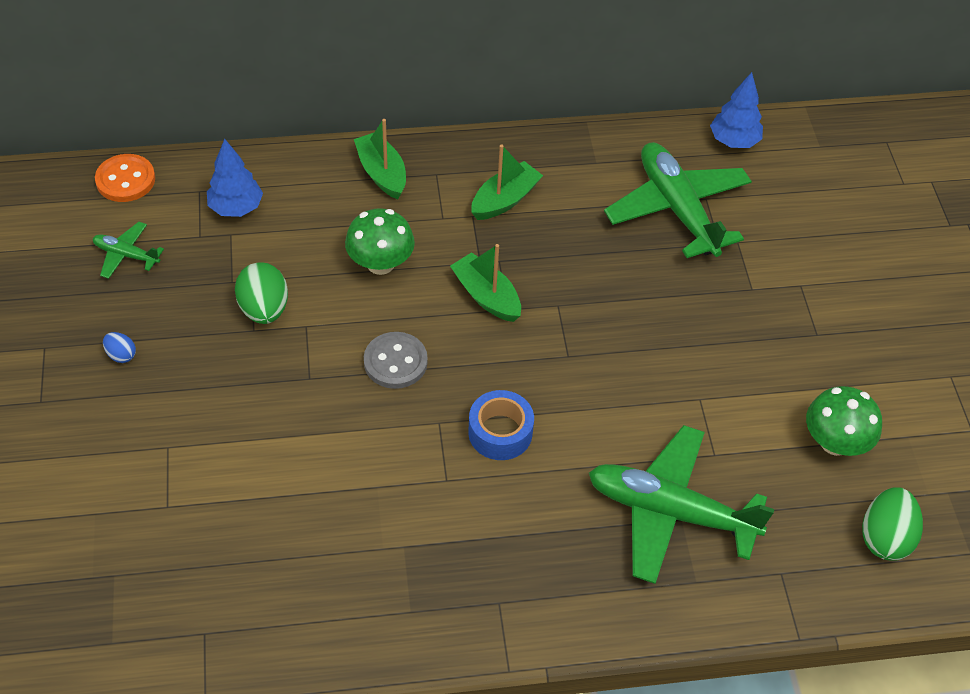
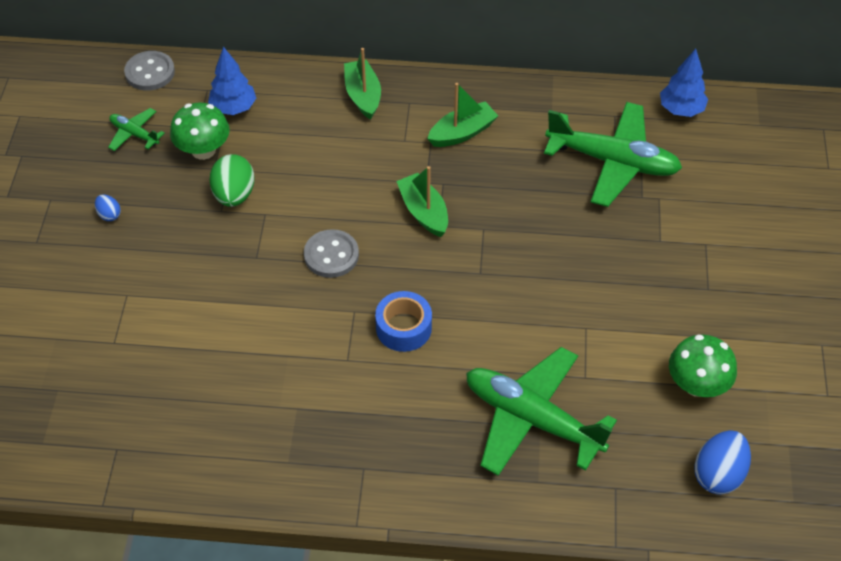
camera: 15 degrees right, 0 degrees up
orange button [95,154,155,202] -> grey button [124,51,175,91]
green mushroom [345,208,415,275] -> green mushroom moved to [170,102,230,160]
green plane [604,142,752,258] -> green plane turned 120 degrees clockwise [544,102,682,207]
green egg [862,487,923,561] -> blue egg [694,430,751,495]

